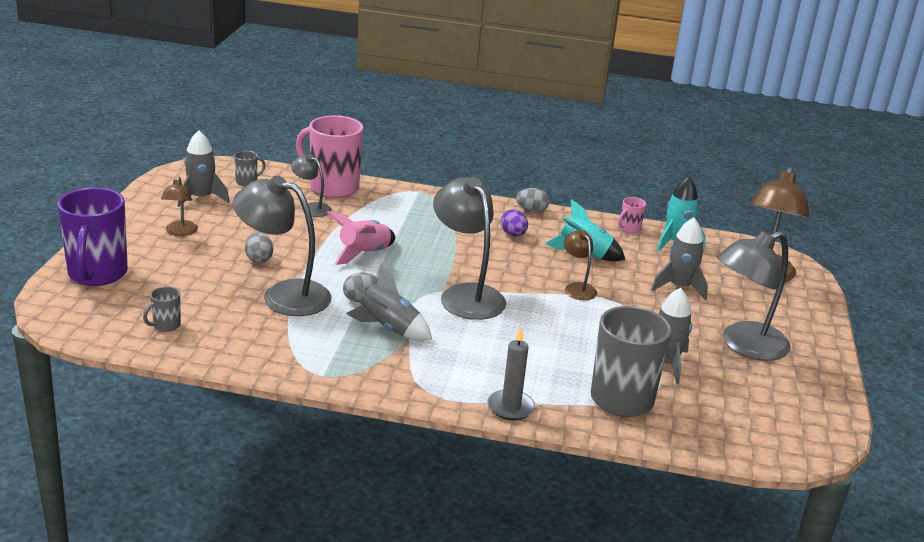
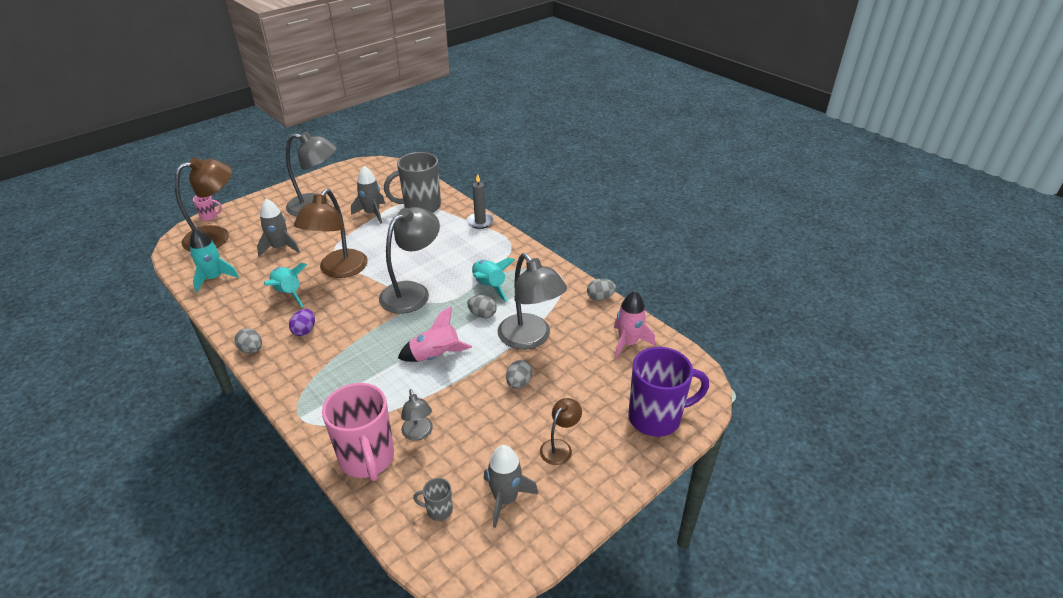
camera: 140 degrees left, 10 degrees up
purple mug [57,188,128,286] -> purple mug turned 45 degrees clockwise [628,347,709,437]
grey mug [143,286,181,332] -> pink rocket [614,291,655,359]
grey rocket [346,264,432,340] -> turquoise rocket [472,258,515,302]
grey lamp [433,177,506,320] -> grey lamp turned 150 degrees counterclockwise [379,207,440,314]
brown lamp [564,230,597,300] -> brown lamp [294,189,368,278], size x1.96
pink mug [618,197,646,233] -> pink mug moved to [193,195,222,221]
none -> grey egg [587,279,616,301]

